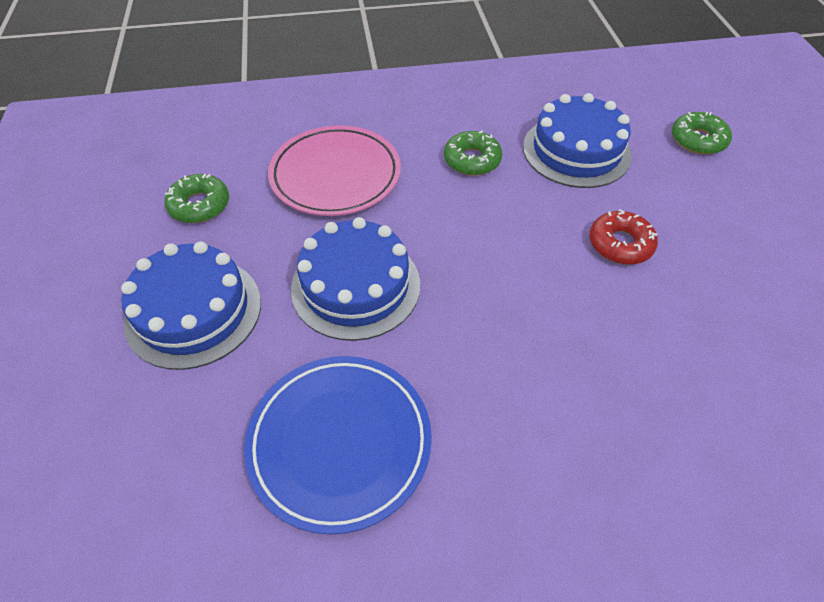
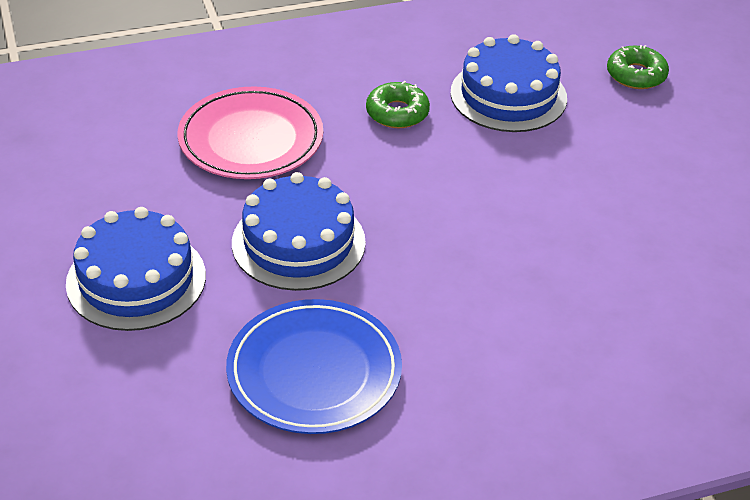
camera: 10 degrees left, 10 degrees down
green donut [164,174,229,223] -> none
red donut [589,209,658,265] -> none

